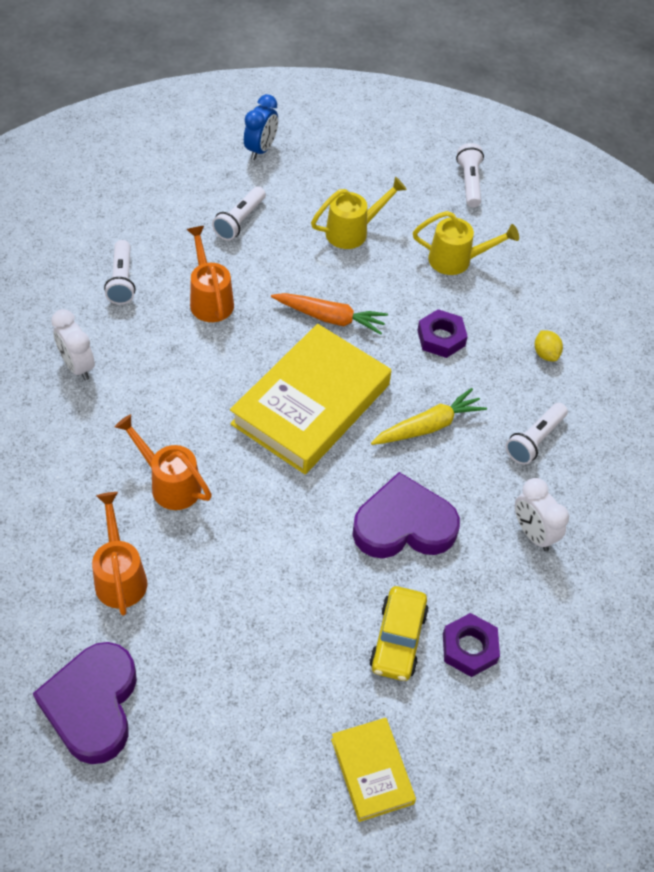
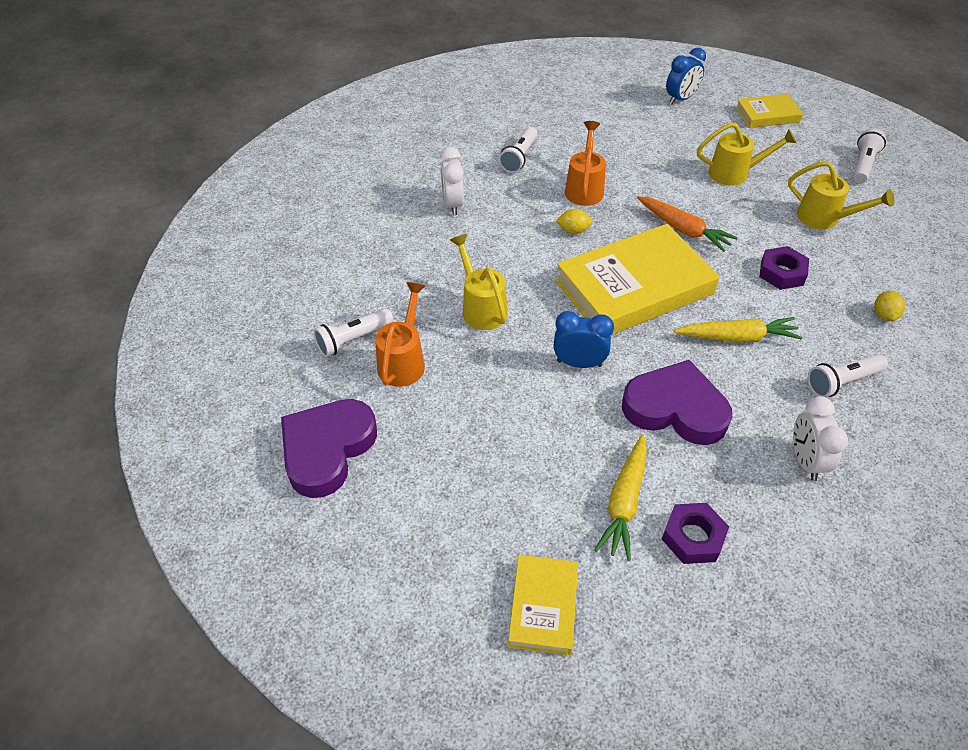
camera: 30 degrees right, 5 degrees down
orange watering can [115,414,212,510] -> yellow watering can [450,234,508,330]
white flashlight [212,186,266,241] -> white flashlight moved to [313,308,393,357]
yellow car [369,586,429,681] -> yellow carrot [594,434,647,561]
none -> blue clock [554,311,614,368]
none -> yellow lemon [556,209,592,234]
none -> yellow book [735,94,803,128]

